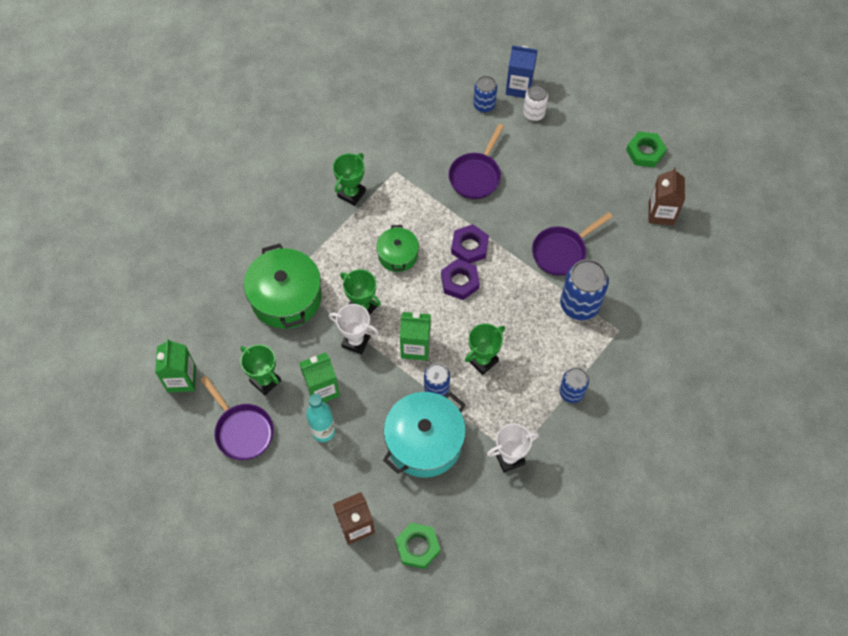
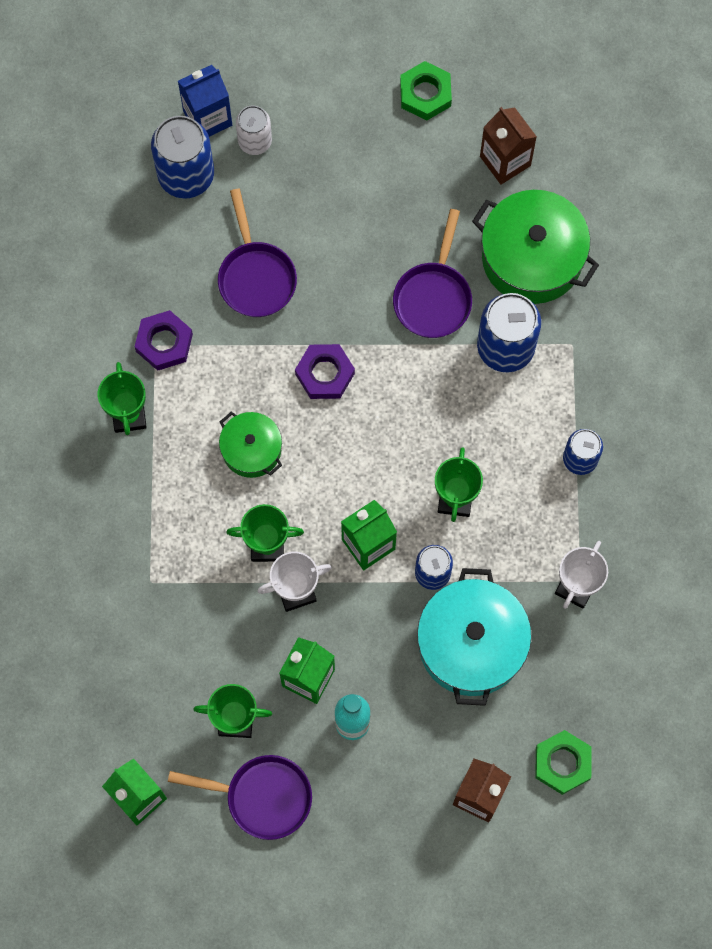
camera: 40 degrees left, 10 degrees up
green pot [244,244,322,329] -> green pot moved to [472,190,599,304]
purple nut [441,259,480,300] -> purple nut moved to [134,310,193,371]
blue can [473,76,497,113] -> blue can [151,116,214,199], size x1.67

